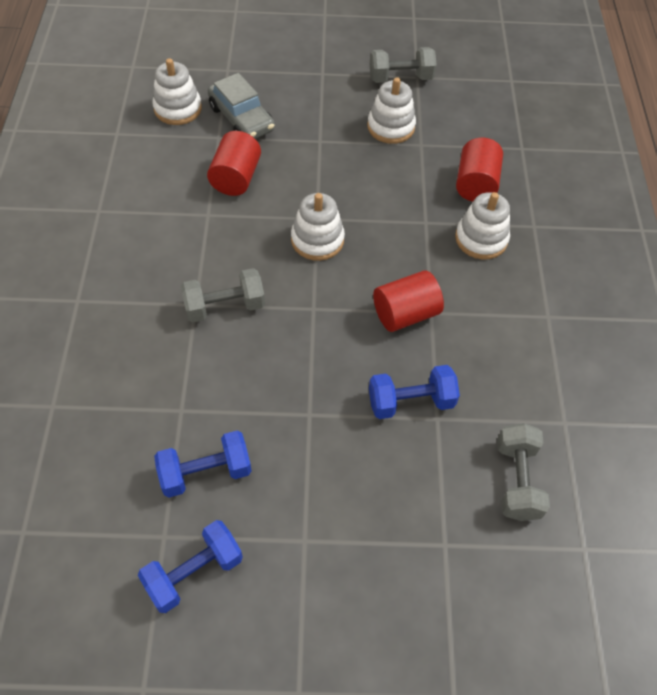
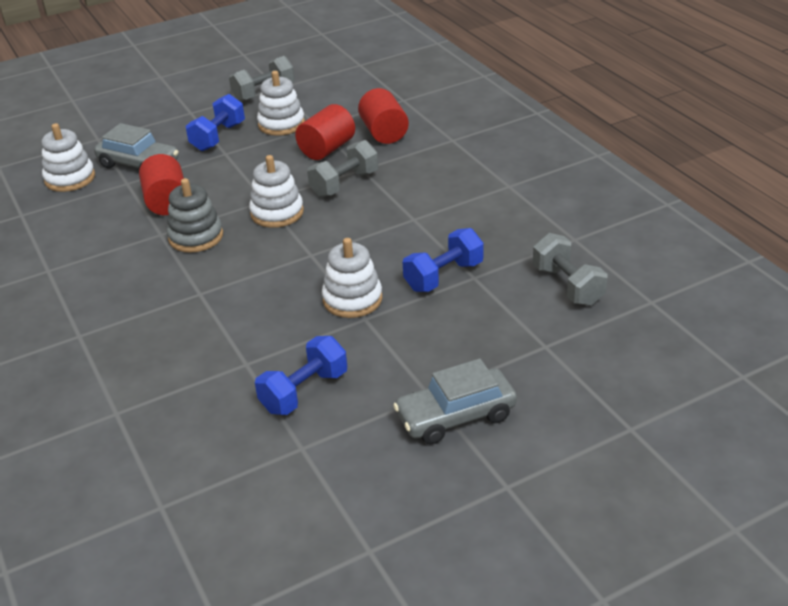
camera: 25 degrees left, 20 degrees down
blue dumbbell [138,520,243,613] -> blue dumbbell moved to [186,94,245,151]
grey dumbbell [181,268,265,323] -> grey dumbbell moved to [307,140,378,197]
red cylinder [373,270,444,332] -> red cylinder moved to [295,104,355,160]
white stacking toy [455,192,510,260] -> white stacking toy moved to [322,238,382,318]
none -> grey stacking toy [167,178,223,253]
none -> grey car [393,359,517,444]

